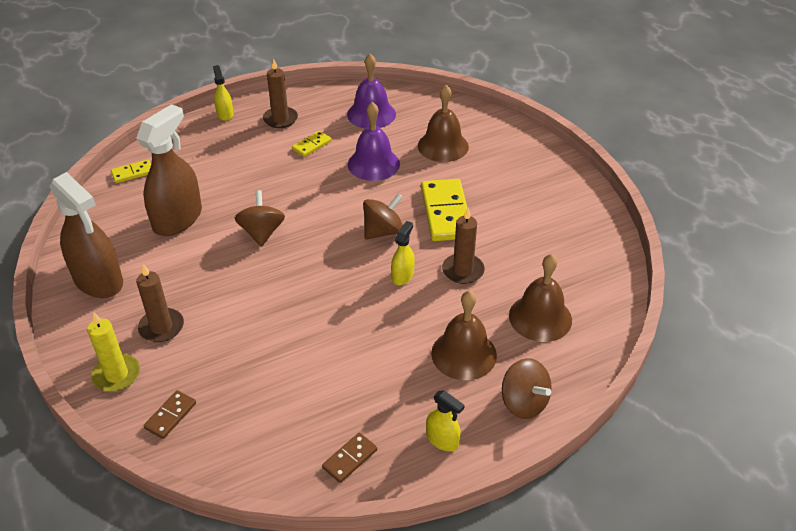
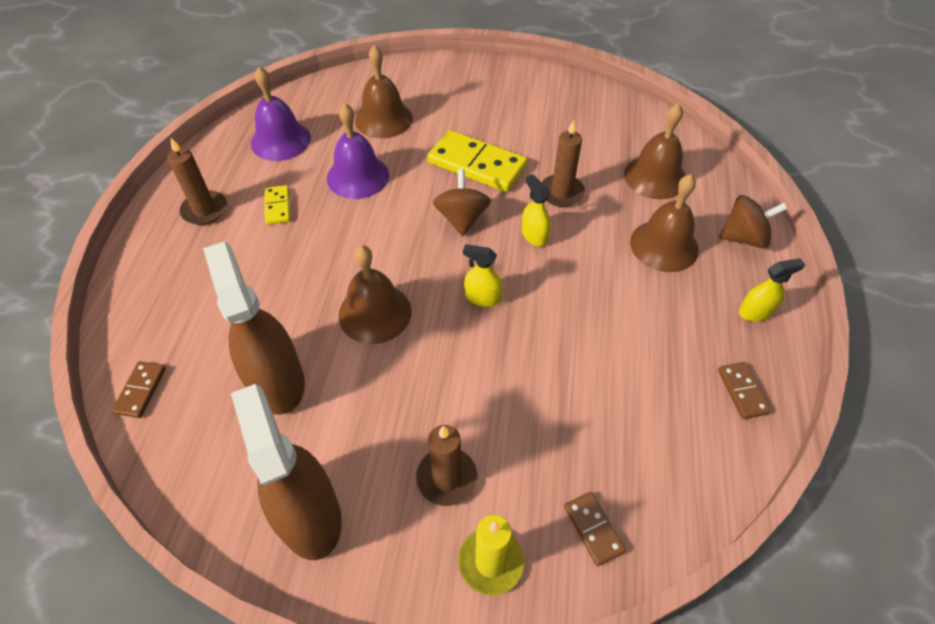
camera: 55 degrees left, 10 degrees up
brown spray bottle [49,172,123,298] -> brown spray bottle turned 105 degrees counterclockwise [231,384,342,560]
yellow domino [111,160,151,183] -> brown domino [112,361,166,418]
yellow spray bottle [213,65,234,121] -> yellow spray bottle moved to [463,244,503,307]
brown spinning top [235,190,285,247] -> brown bell [338,245,412,344]

